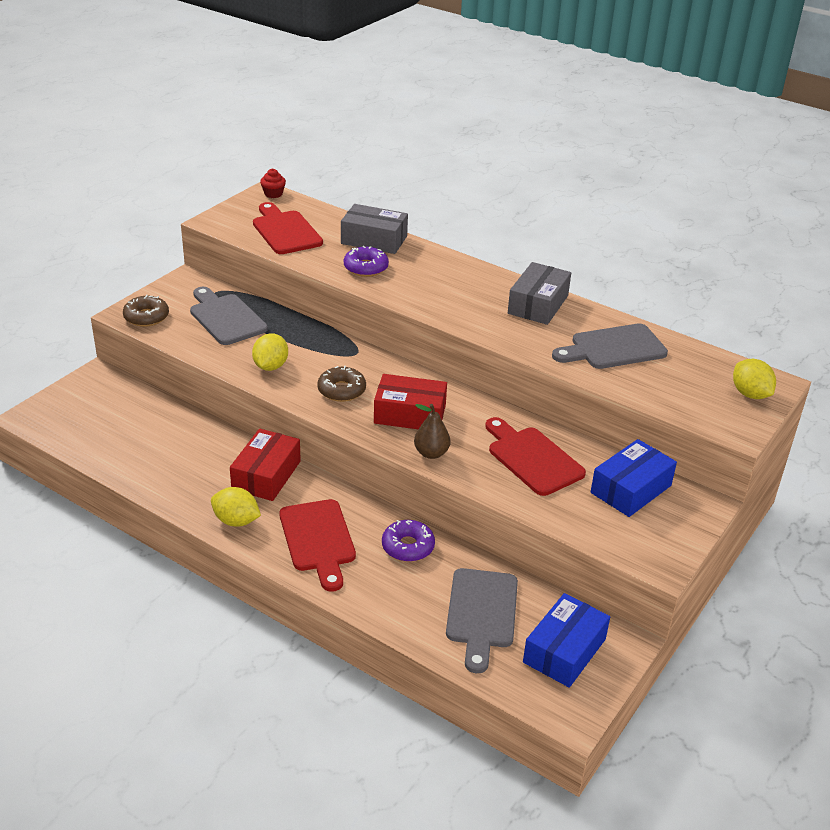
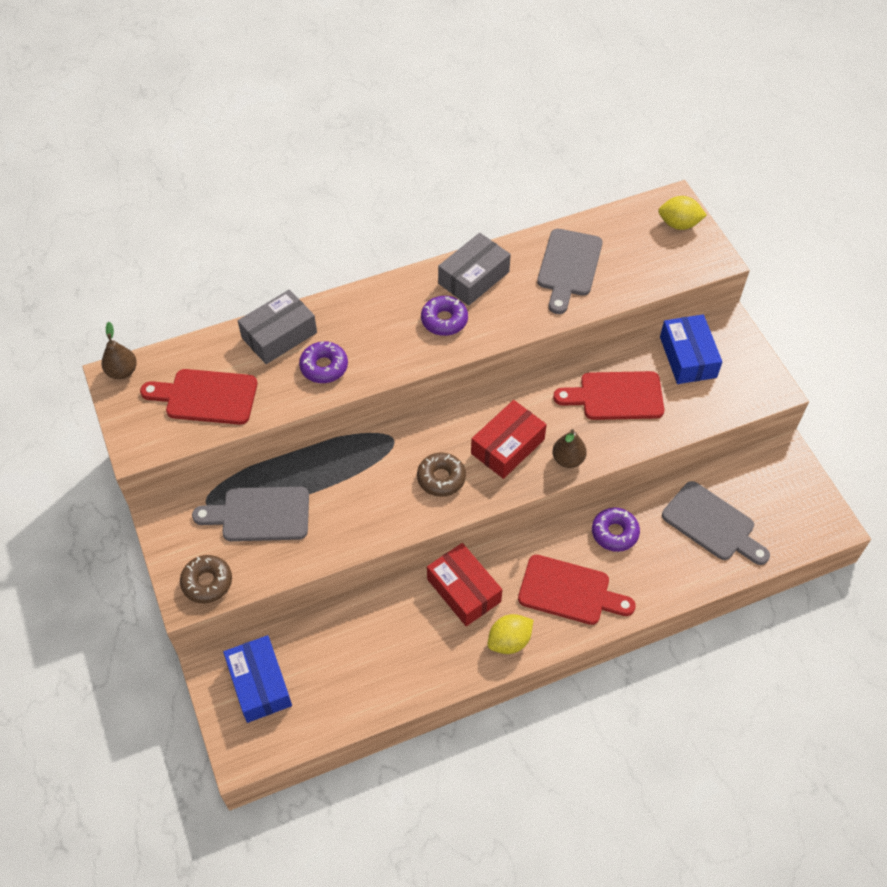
camera: 55 degrees left, 20 degrees up
yellow lemon [252,333,288,371] -> none
red cupcake [260,169,286,198] -> brown pear [102,322,137,379]
grey box [508,262,571,325] -> grey box turned 75 degrees clockwise [438,233,511,306]
blue box [523,593,610,688] -> blue box moved to [223,635,292,723]
none -> purple donut [421,296,468,336]

